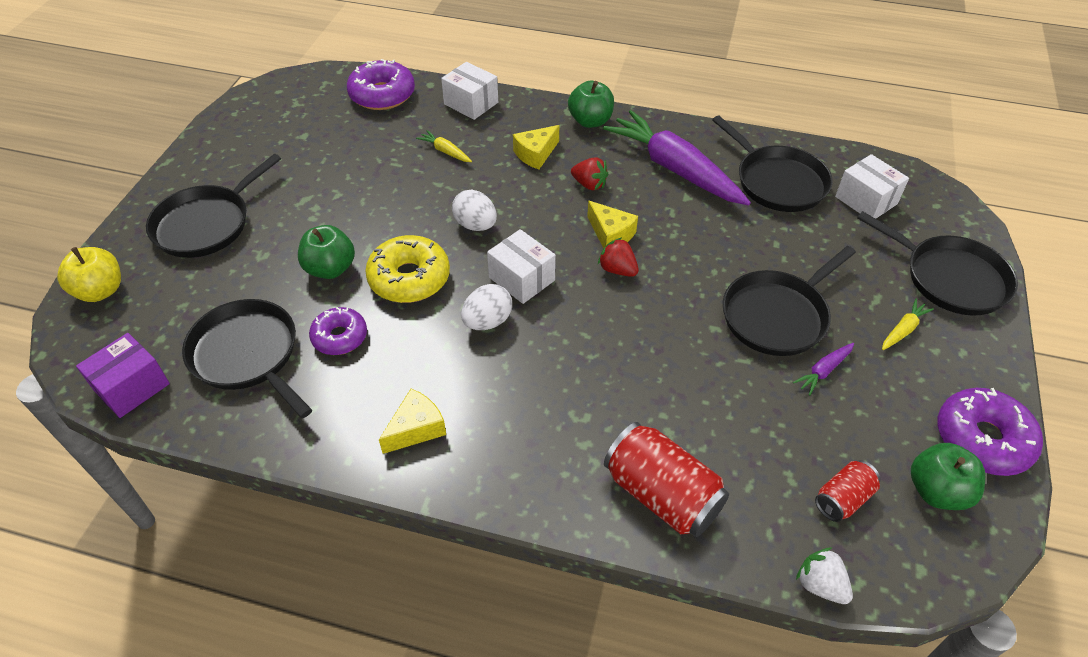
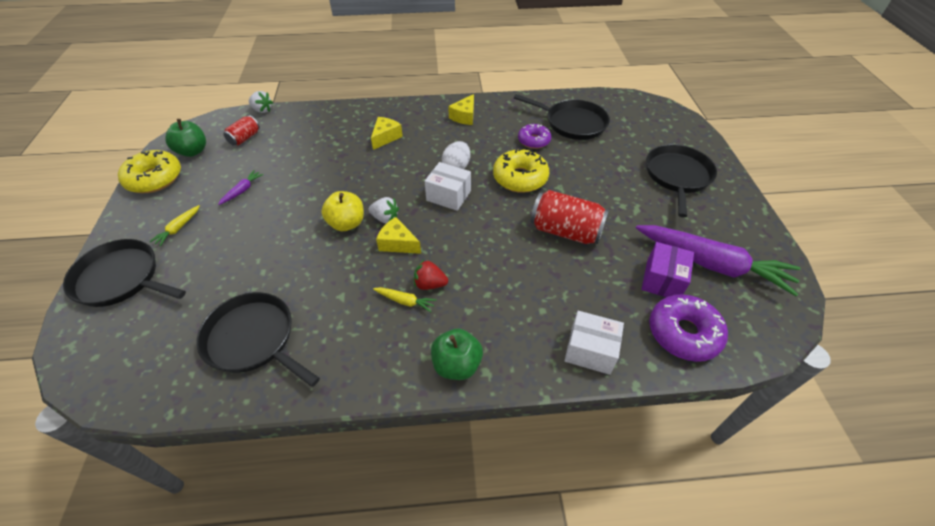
camera: 160 degrees right, 0 degrees up
yellow apple [57,247,121,302] -> yellow apple moved to [321,191,364,231]
purple box [76,333,170,418] -> purple box moved to [641,242,694,297]
green apple [298,225,355,279] -> none
yellow carrot [416,130,472,162] -> yellow carrot moved to [373,287,437,312]
white egg [452,190,497,231] -> none
yellow cheese [513,125,559,169] -> yellow cheese moved to [371,117,403,150]
red strawberry [598,238,639,277] -> white strawberry [368,197,399,223]
purple carrot [603,110,751,205] -> purple carrot moved to [636,225,801,296]
red can [604,422,729,537] -> red can moved to [531,190,609,244]
black pan [723,246,856,356] -> none
white box [835,154,909,219] -> none
purple donut [938,388,1043,476] -> yellow donut [118,150,181,193]

